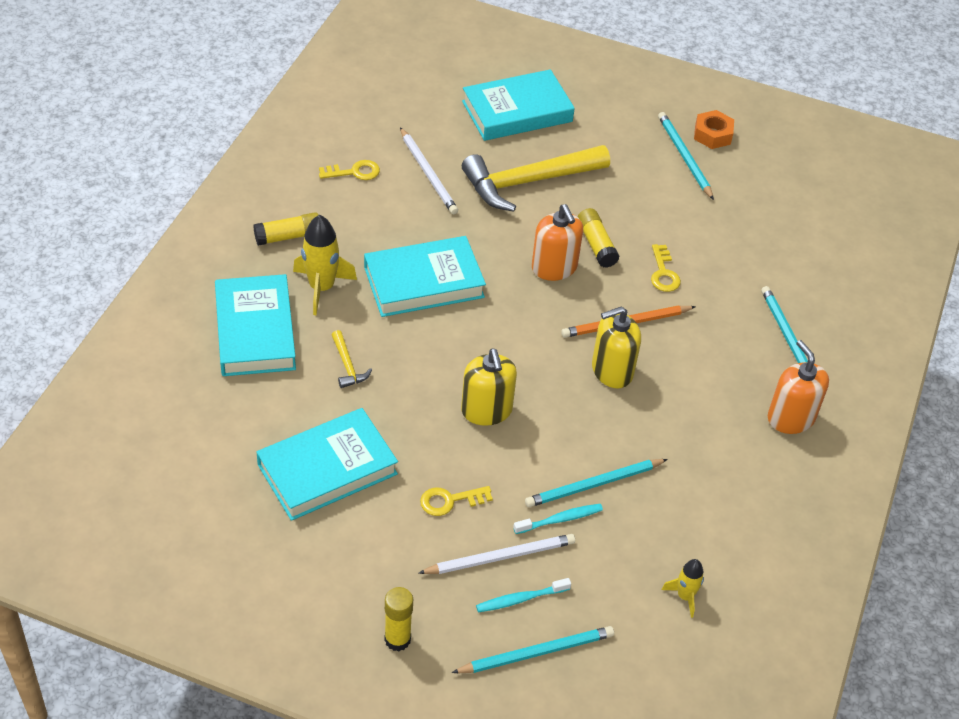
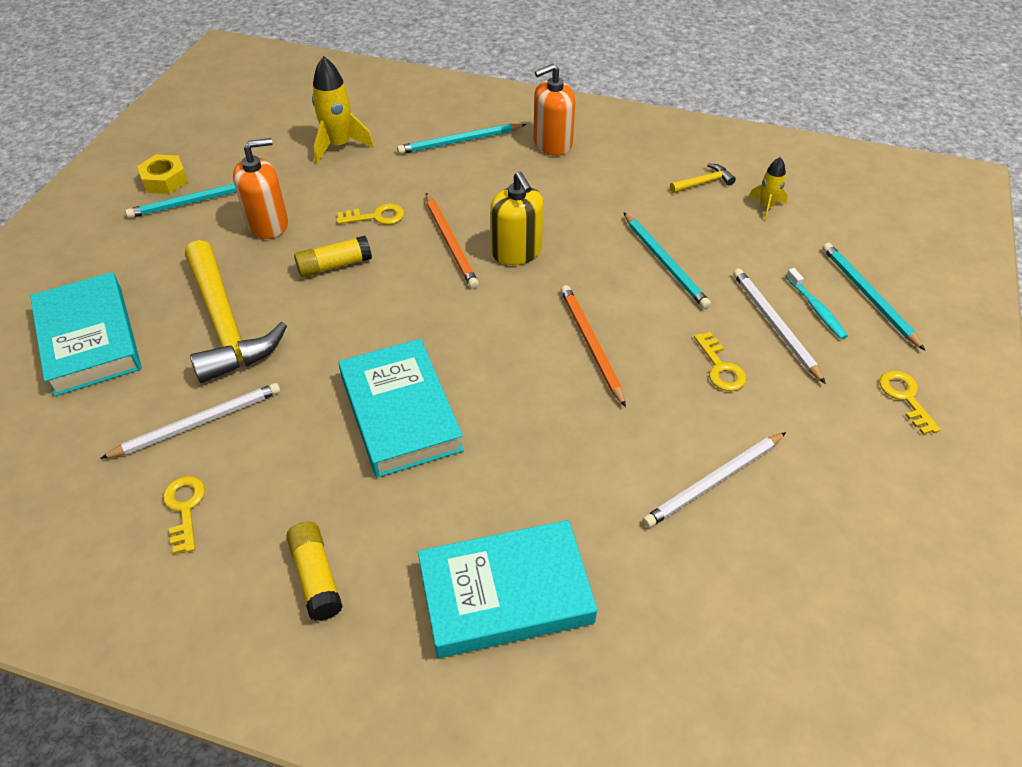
camera: 90 degrees left, 0 degrees up
turquoise book [257,408,398,521] -> white pencil [642,432,786,528]
yellow rocket [293,215,357,315] -> yellow rocket moved to [312,56,374,164]
yellow hammer [332,330,372,388] -> yellow hammer moved to [670,164,736,193]
yellow glue stick [384,587,413,651] -> yellow key [879,370,941,435]
yellow soap dispenser [461,349,517,426] -> orange pencil [561,285,626,407]
turquoise toothbrush [513,504,603,534] -> none
orange soap dispenser [532,204,583,281] -> orange soap dispenser moved to [233,138,288,239]
orange nut [694,110,734,149] -> yellow nut [137,155,188,194]

